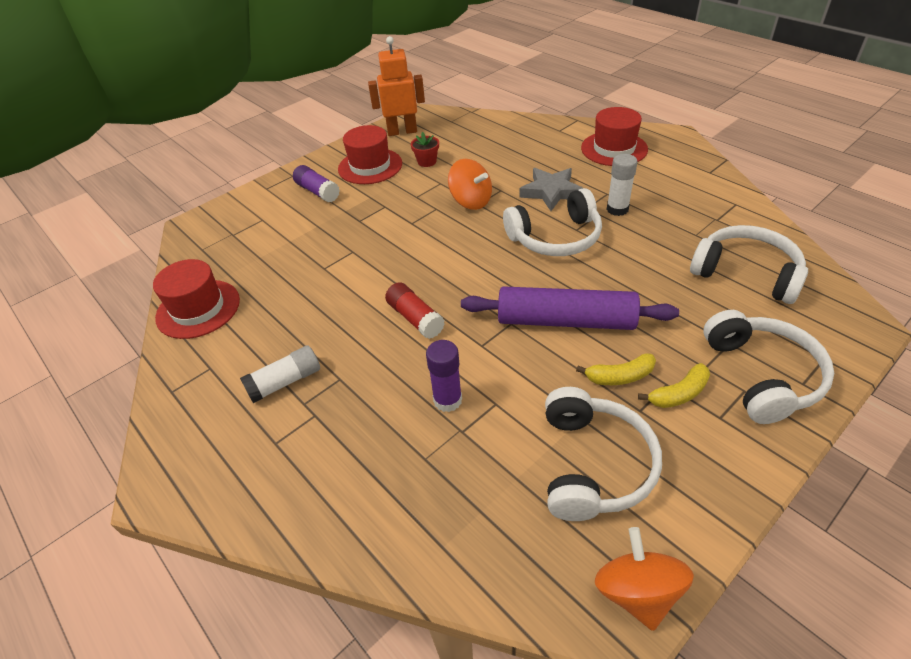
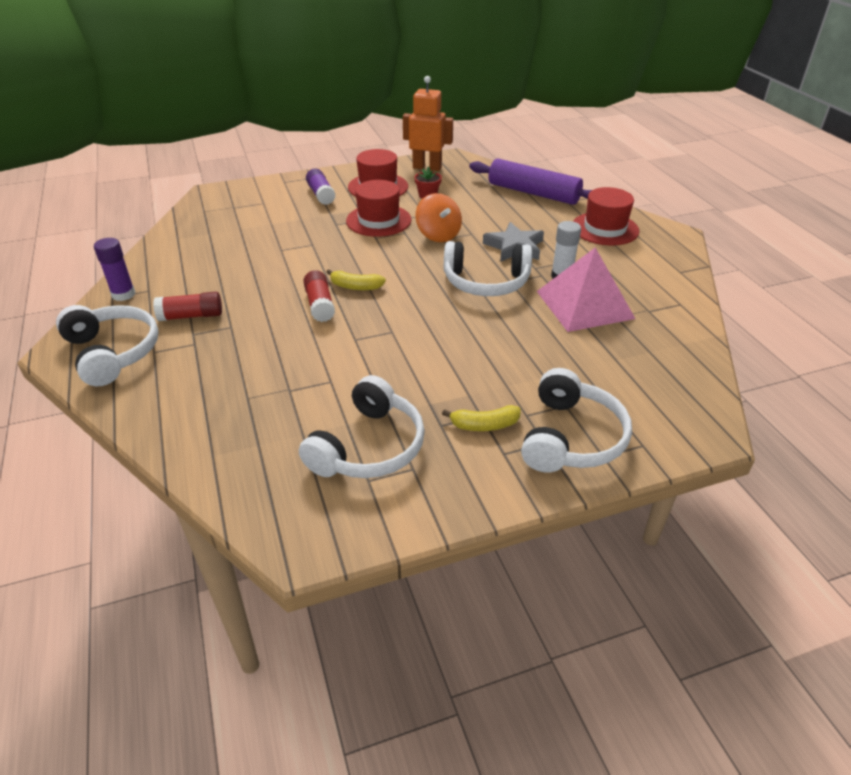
camera: 20 degrees right, 5 degrees down
red hat [153,259,240,339] -> red hat moved to [346,180,412,237]
white glue stick [240,345,320,403] -> red glue stick [153,292,222,321]
purple glue stick [426,340,462,412] -> purple glue stick moved to [94,238,135,301]
purple rolling pin [461,286,679,330] -> purple rolling pin moved to [469,159,592,205]
yellow banana [576,353,656,385] -> yellow banana moved to [327,269,386,290]
orange spinning top [595,527,694,631] -> none
white headphones [690,225,808,304] -> white headphones moved to [56,305,159,386]
none -> pink pyramid [537,247,635,332]

